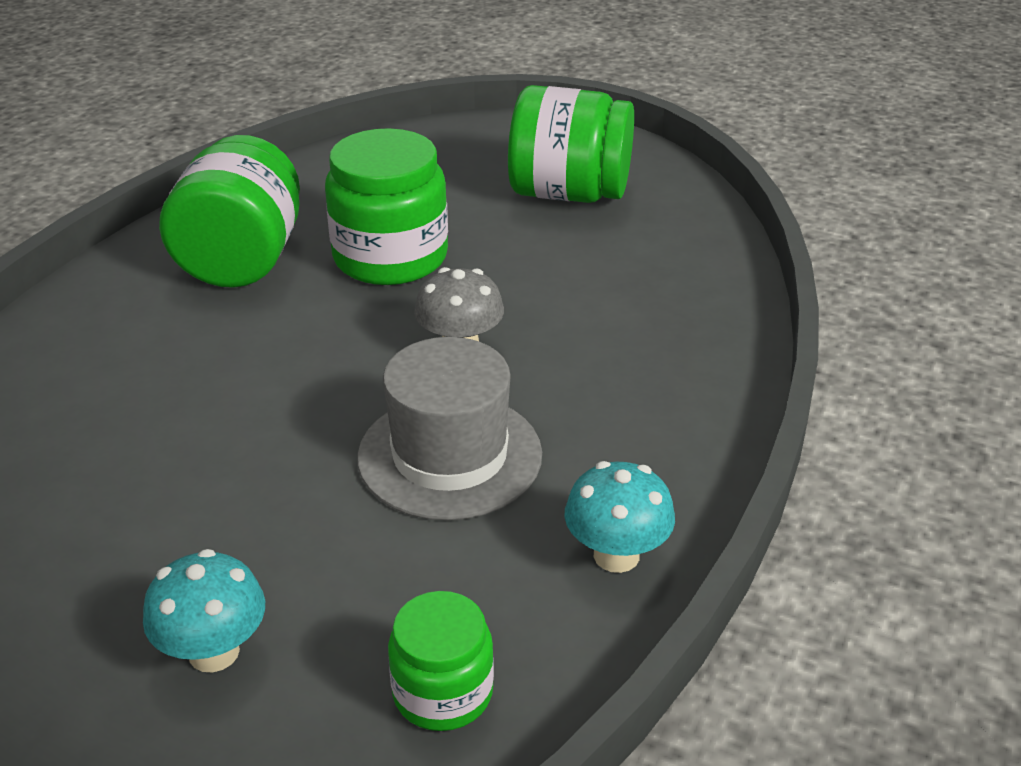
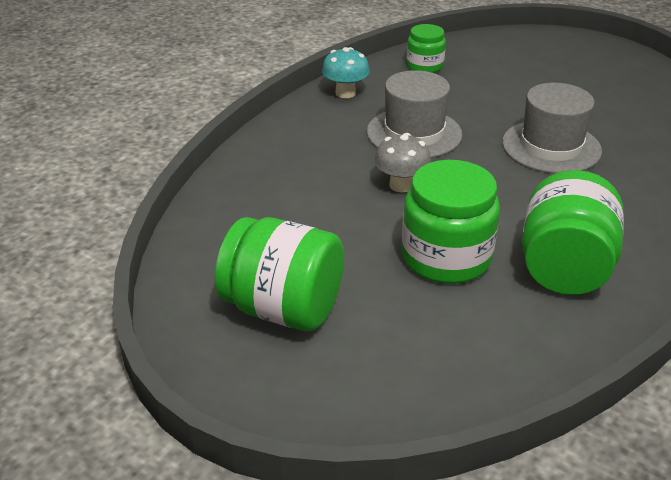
camera: 170 degrees left, 0 degrees up
turquoise mushroom [143,549,265,673] -> none
none -> grey hat [502,83,602,174]

